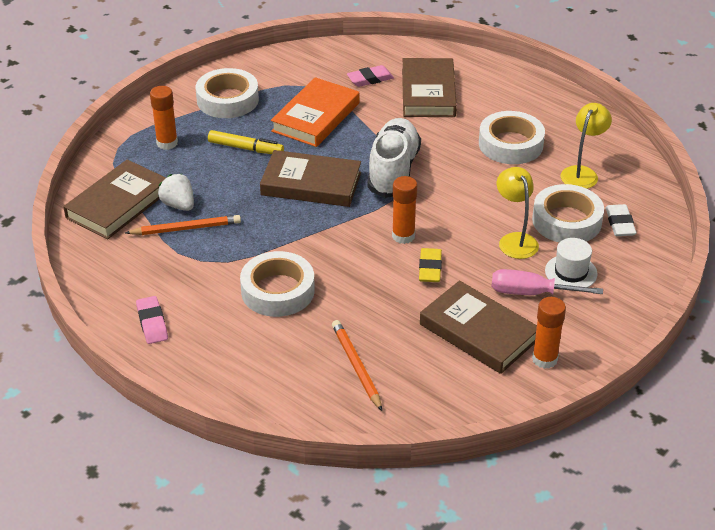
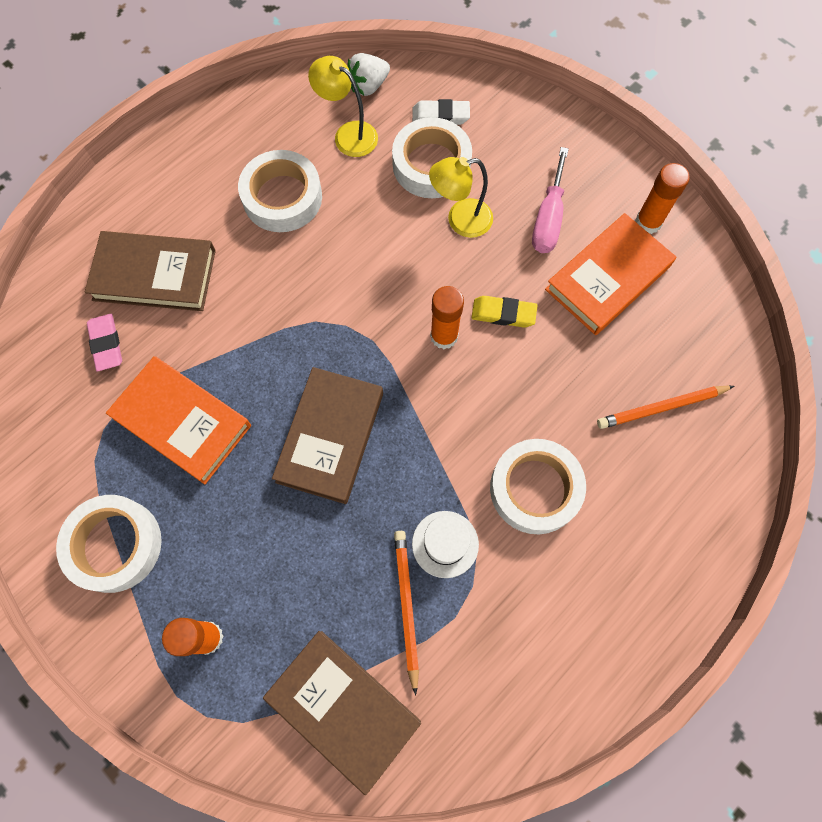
camera: 85 degrees left, 30 degrees up
pink eraser [136,296,168,344] -> none
white strawberry [158,174,194,211] -> white strawberry moved to [348,53,390,96]
yellow marker [208,130,284,154] -> none
white shoe [367,118,421,198] -> none
brown book [420,281,537,374] -> orange book [545,213,676,335]
white hat [545,238,598,287] -> white hat moved to [412,511,479,578]

